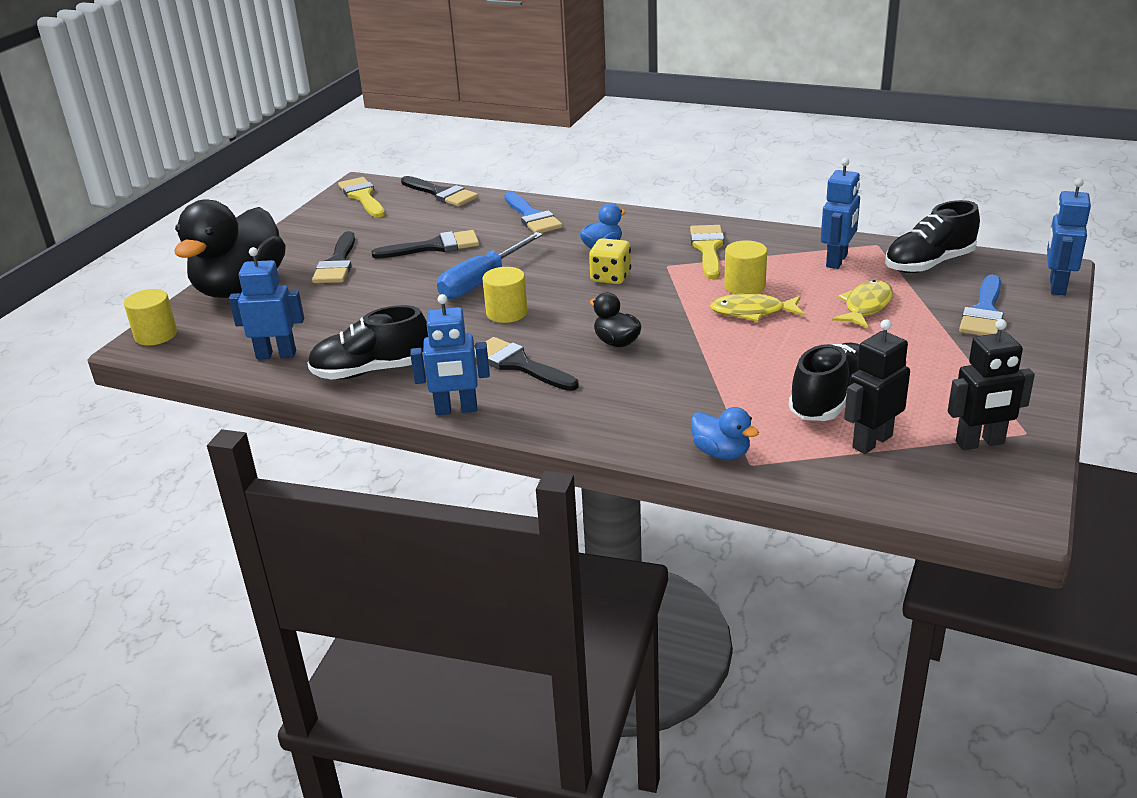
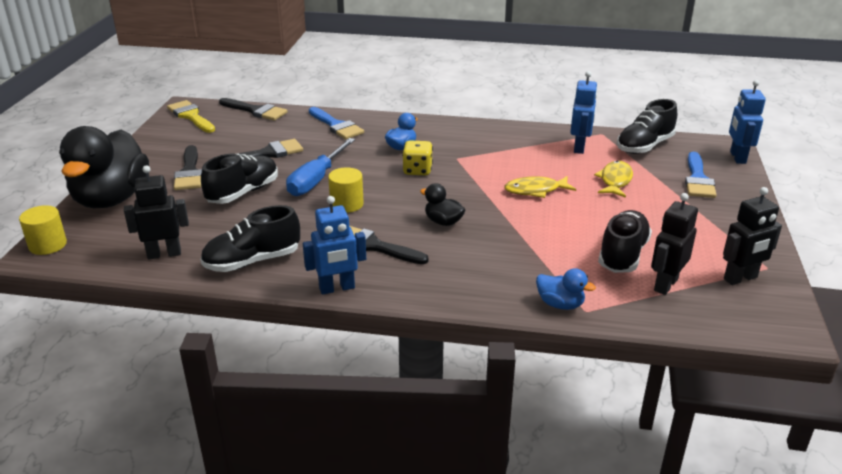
camera: 15 degrees left, 0 degrees up
blue robot [229,247,304,359] -> black robot [124,165,189,259]
yellow brush [690,225,724,279] -> none
yellow cylinder [724,240,767,294] -> none
none -> black shoe [201,154,278,204]

